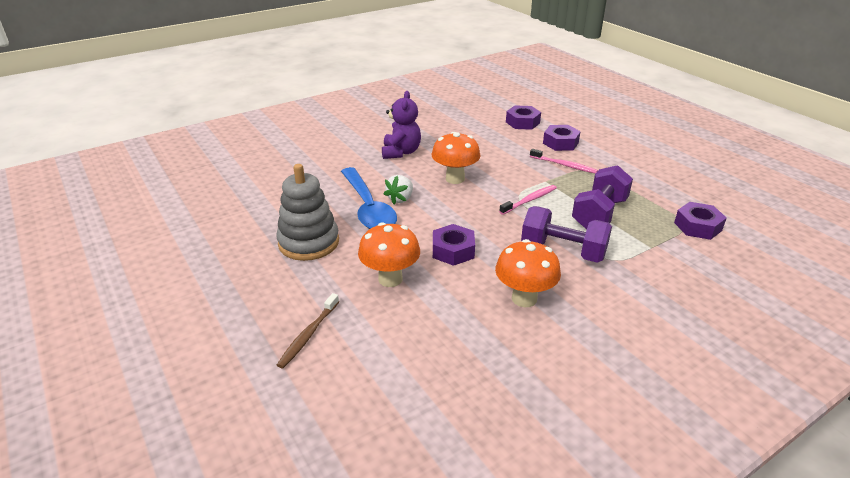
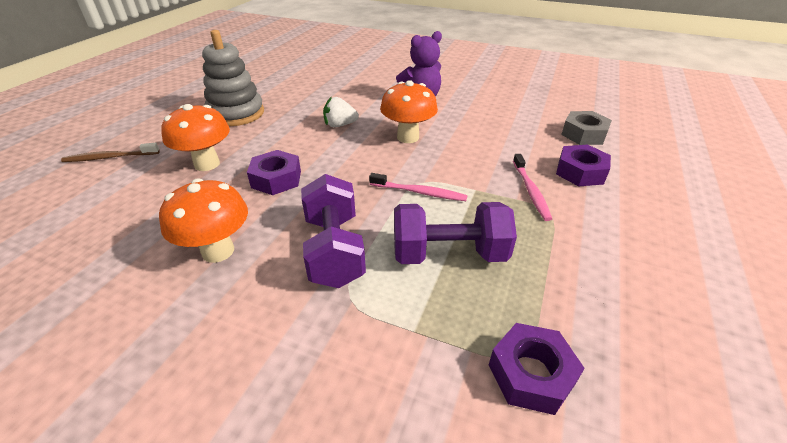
camera: 55 degrees right, 5 degrees up
blue spoon [341,167,397,229] -> none
purple nut [506,105,541,130] -> grey nut [561,111,612,145]

